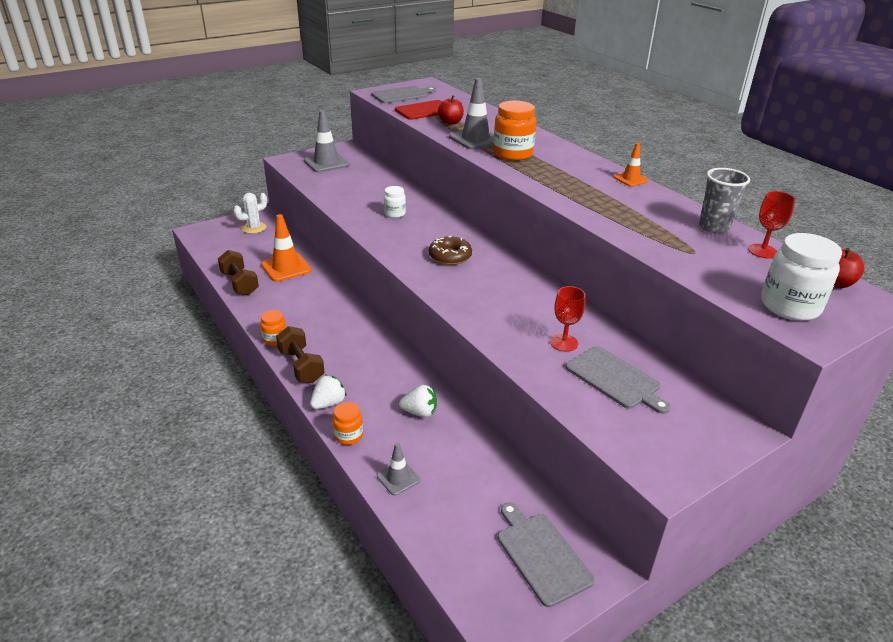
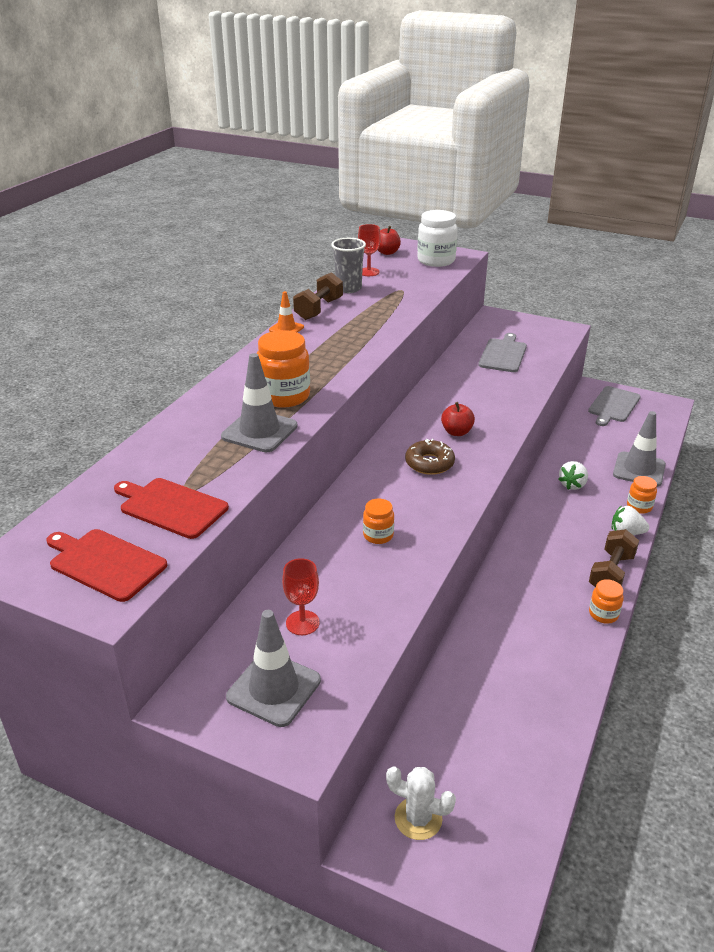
camera: 120 degrees left, 0 degrees up
brown dumbbell [218,250,259,295] -> brown dumbbell moved to [293,272,343,320]
orange traffic cone [261,214,312,282] -> none
grey cutting board [371,86,436,103] -> red cutting board [46,529,167,602]
grey traffic cone [377,443,420,496] -> grey traffic cone [613,411,666,487], size x1.78
white jar [384,186,406,218] -> orange jar [363,499,394,544]
white strawberry [399,385,437,417] -> white strawberry turned 120 degrees counterclockwise [558,461,588,490]
red apple [438,95,464,125] -> red apple moved to [441,402,475,436]
red goblet [550,286,585,352] -> red goblet moved to [282,558,320,635]

